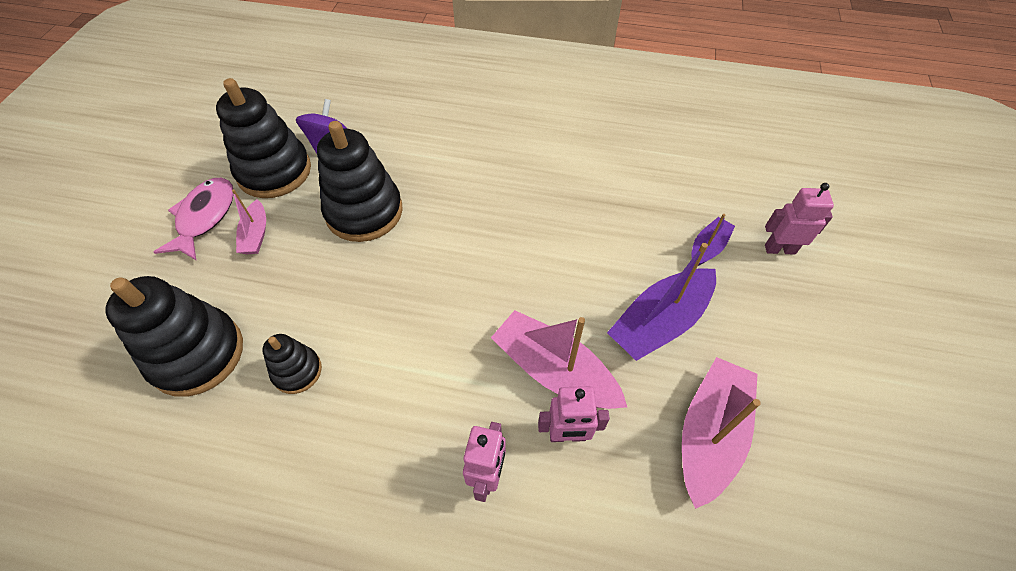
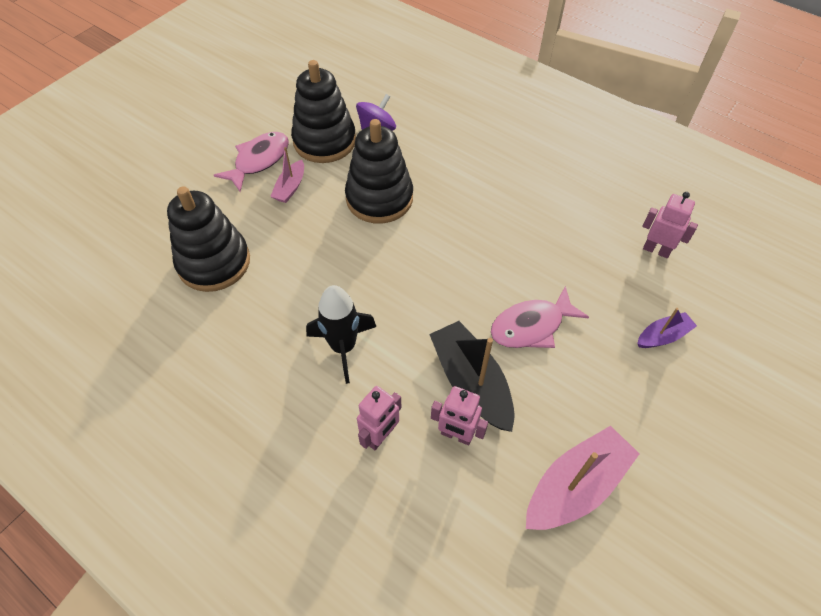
camera: 25 degrees right, 0 degrees up
black stacking toy [262,334,322,394] -> none
pink boat [491,310,627,409] -> black boat [429,321,515,432]
purple boat [607,243,716,361] -> none
pink robot [765,183,834,255] -> pink robot moved to [642,192,698,258]
none -> black rocket [306,285,376,384]
none -> pink fish [491,286,589,348]

